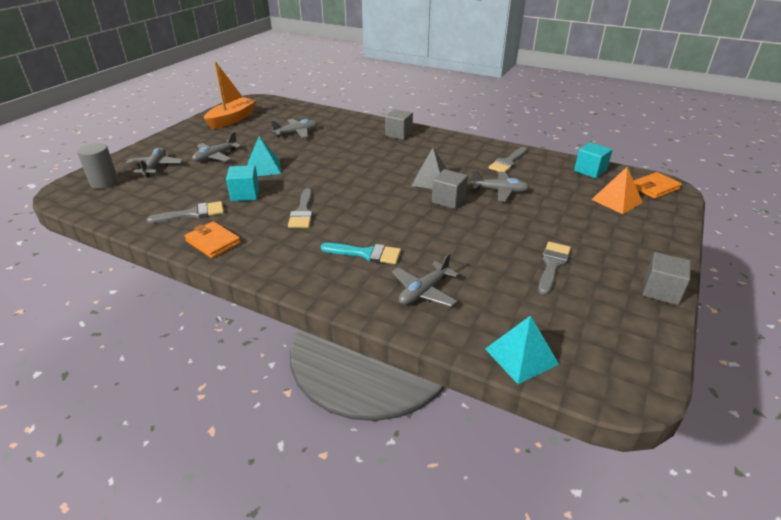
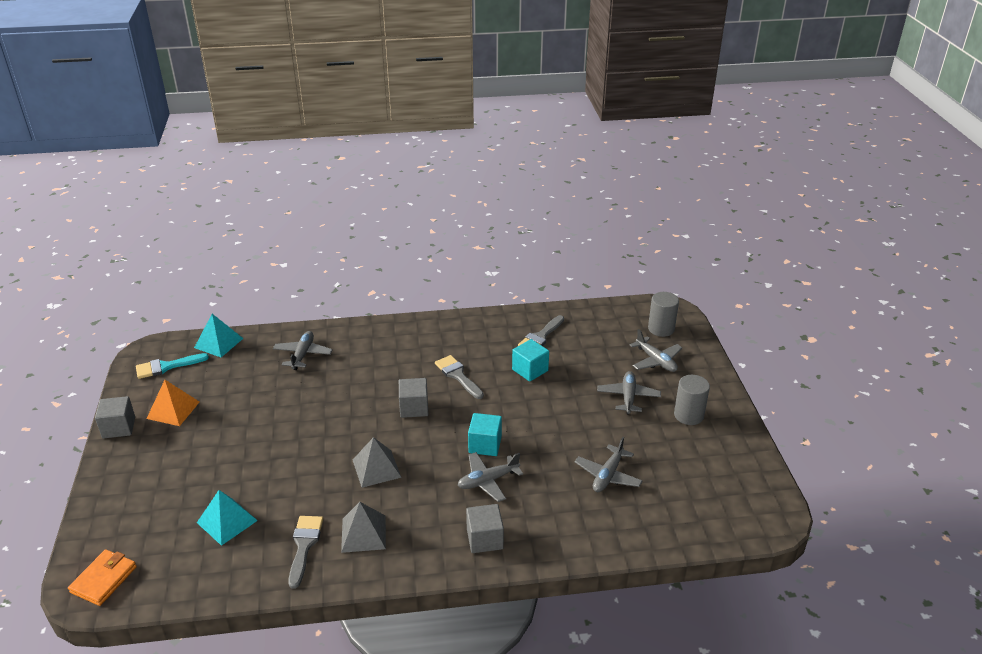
camera: 145 degrees right, 0 degrees up
orange wallet [185,221,241,258] -> none
orange boat [204,61,256,129] -> none
turquoise pyramid [248,136,281,176] -> turquoise pyramid moved to [197,490,258,546]
turquoise brush [321,243,401,264] -> turquoise brush moved to [136,353,209,379]
grey cube [432,169,468,209] -> grey cube moved to [399,378,428,418]
grey plane [471,170,529,202] -> grey plane moved to [457,452,523,502]
grey brush [538,242,571,295] -> none
turquoise cube [574,142,613,178] -> turquoise cube moved to [468,413,502,456]
orange pyramid [591,167,643,214] -> orange pyramid moved to [146,380,199,426]
none -> grey pyramid [341,502,386,553]
none -> grey cylinder [674,375,710,425]

